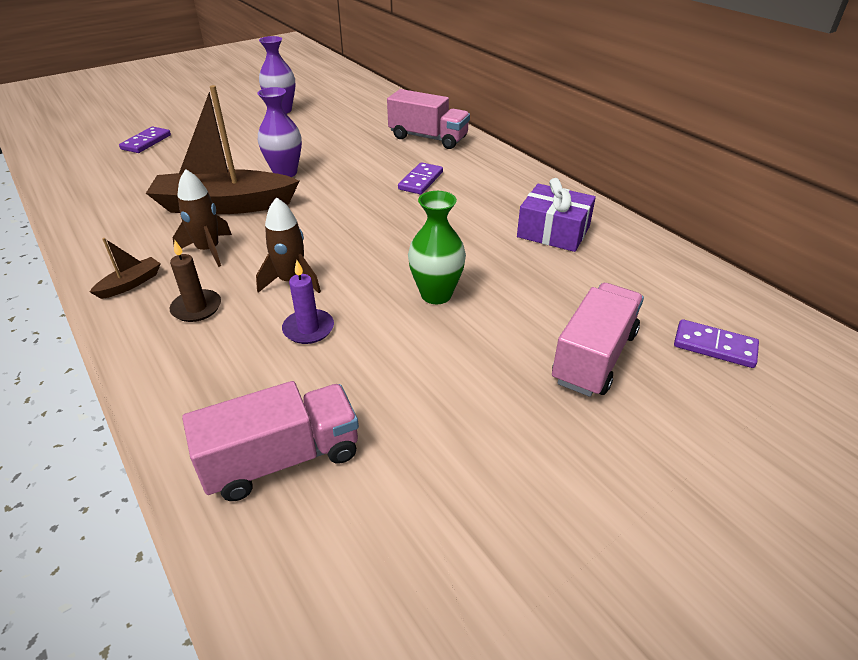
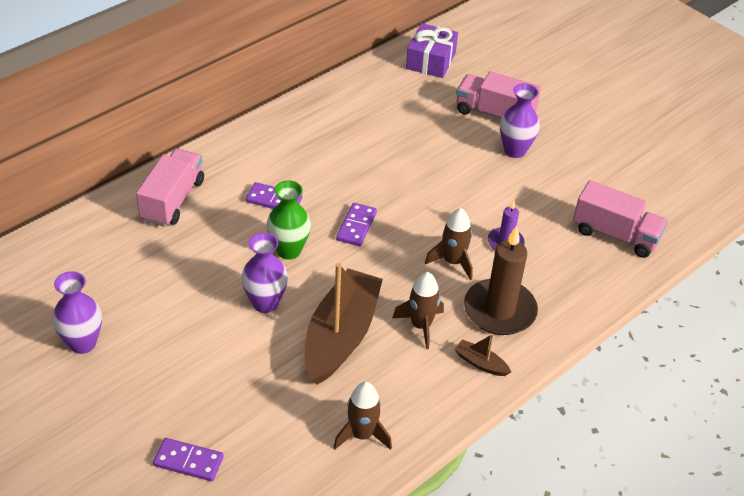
camera: 100 degrees left, 5 degrees up
brown boat [146,85,299,214] -> brown boat turned 150 degrees counterclockwise [305,263,383,385]
brown candle [169,240,221,322] -> brown candle [464,226,538,335], size x1.88
pink truck [182,381,359,501] -> pink truck turned 150 degrees clockwise [573,180,668,258]
green vase [408,191,466,304] -> green vase moved to [267,180,311,260]
purple gift [517,178,596,252] -> purple gift moved to [406,23,458,78]
purple domino [674,319,759,368] -> purple domino moved to [336,203,377,246]
none -> brown rocket [333,382,392,450]
none -> purple vase [500,83,540,158]

